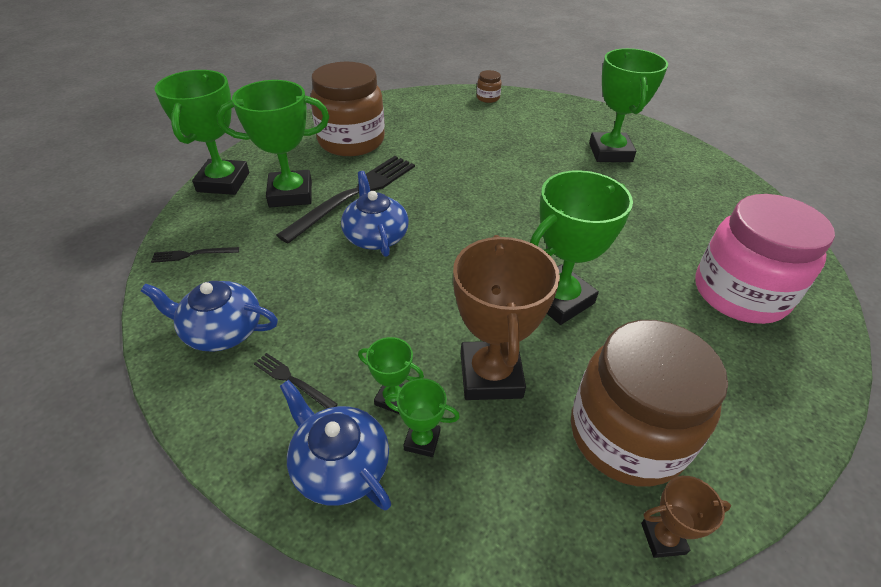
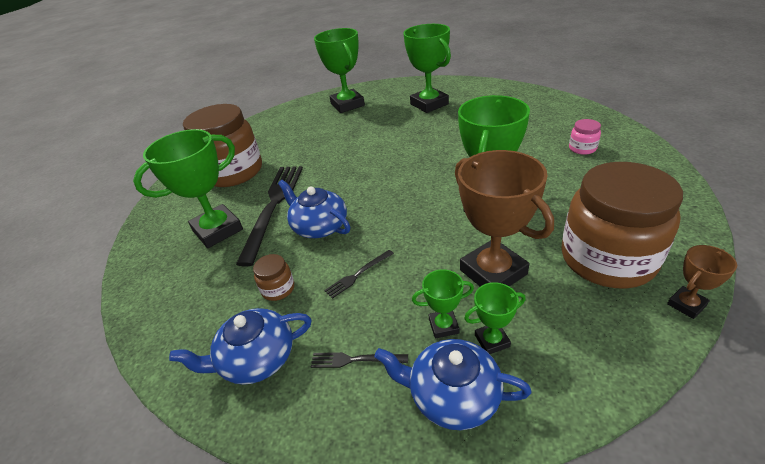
camera: 25 degrees left, 5 degrees down
black fork [151,247,239,263] -> black fork moved to [324,250,394,299]
green trophy [154,70,249,195] -> green trophy moved to [314,28,365,113]
brown jar [477,70,502,103] -> brown jar moved to [253,254,294,301]
pink jar [695,194,835,324] -> pink jar [569,119,601,155], size x0.40

